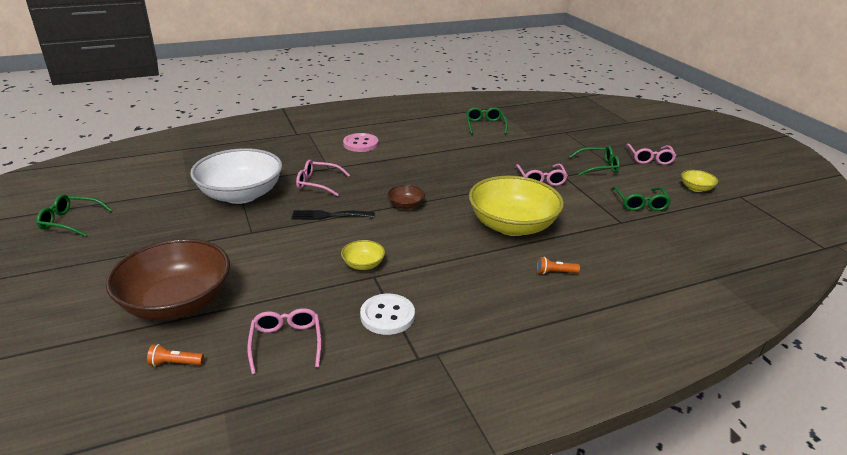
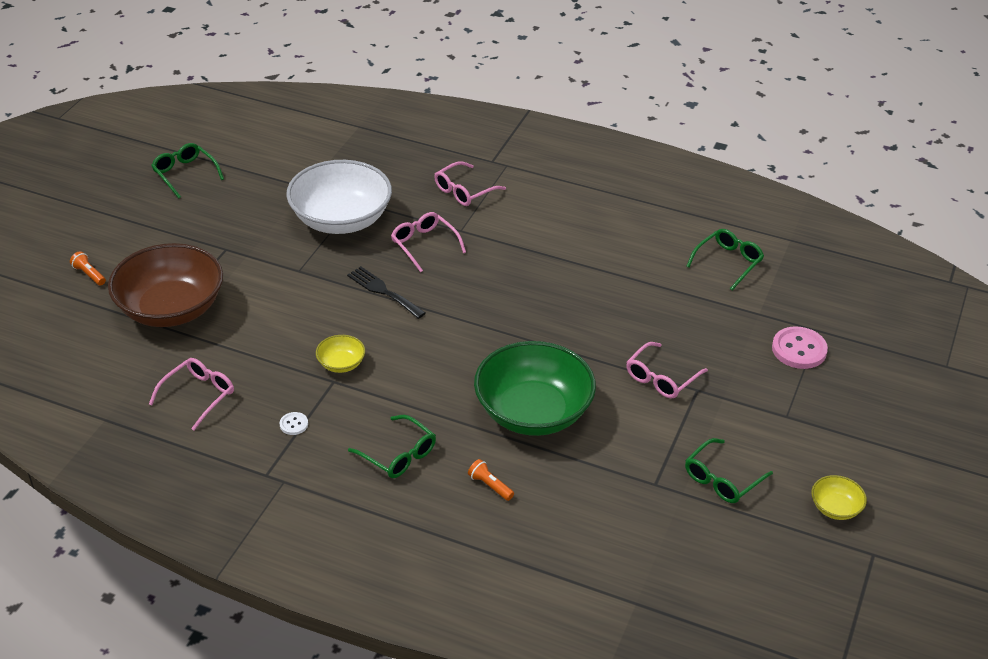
camera: 45 degrees right, 10 degrees up
orange flashlight [147,344,204,366] -> orange flashlight moved to [70,251,106,286]
pink button [343,133,378,152] -> pink button moved to [772,326,828,369]
white button [360,294,415,335] -> white button [280,412,308,435], size x0.49
brown bowl [387,185,425,210] -> none
yellow bowl [469,176,564,236] -> green bowl [474,341,596,436]
green glasses [569,146,620,176] -> green glasses moved to [348,415,436,478]
pink glasses [625,144,677,165] -> pink glasses moved to [434,161,506,206]

